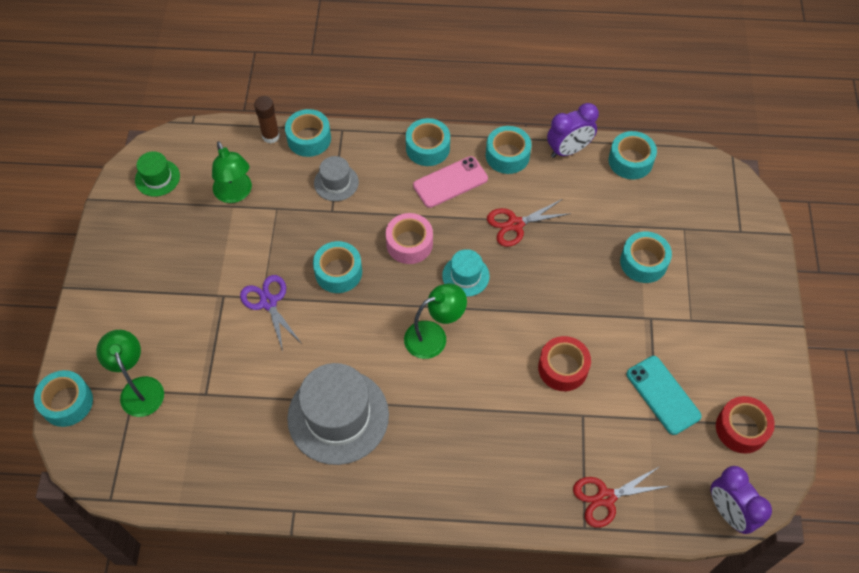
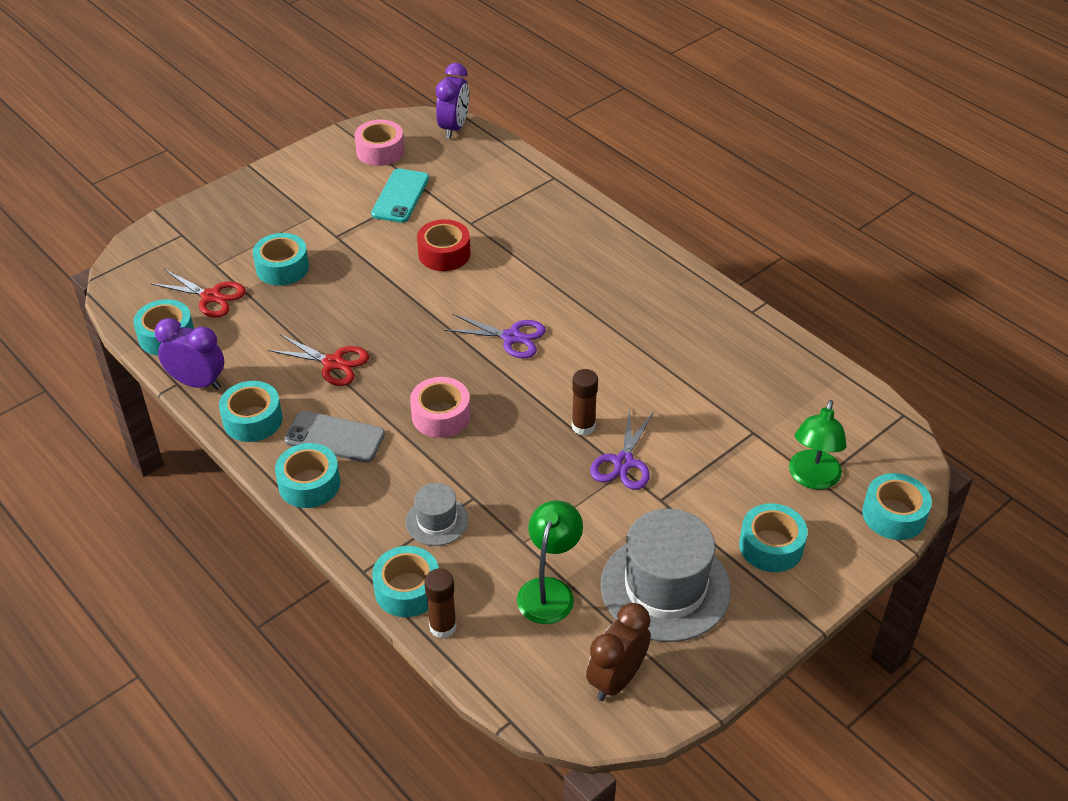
camera: 135 degrees left, 15 degrees down
green hat [135,151,180,197] -> brown clock [586,603,651,701]
grey hat [287,363,389,465] -> grey hat moved to [601,509,731,642]
turquoise tape [313,241,362,293] -> turquoise tape moved to [739,503,808,572]
green lamp [404,284,467,359] -> purple scissors [444,314,546,358]
pink phone [413,156,488,208] -> grey phone [284,411,385,463]
turquoise hat [442,249,490,297] -> none
red scissors [573,466,670,528] -> red scissors moved to [151,269,246,318]
red tape [716,396,775,454] -> pink tape [354,120,404,166]
none -> brown glue stick [572,369,598,435]

